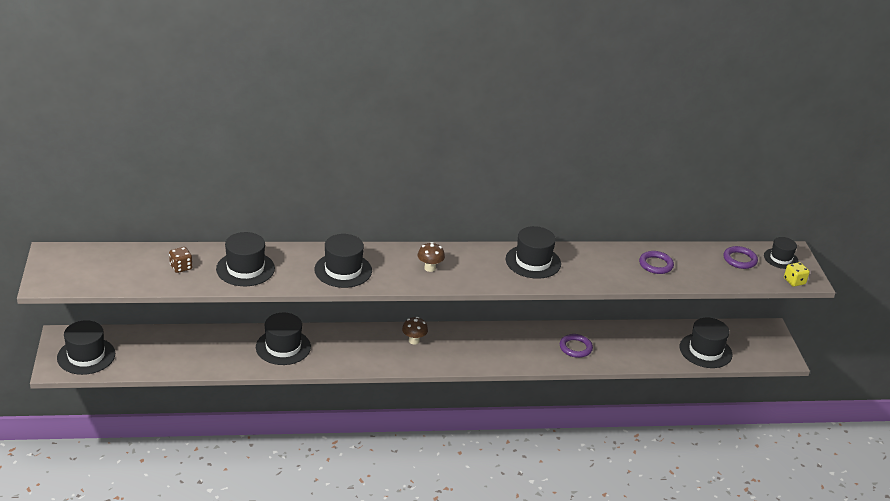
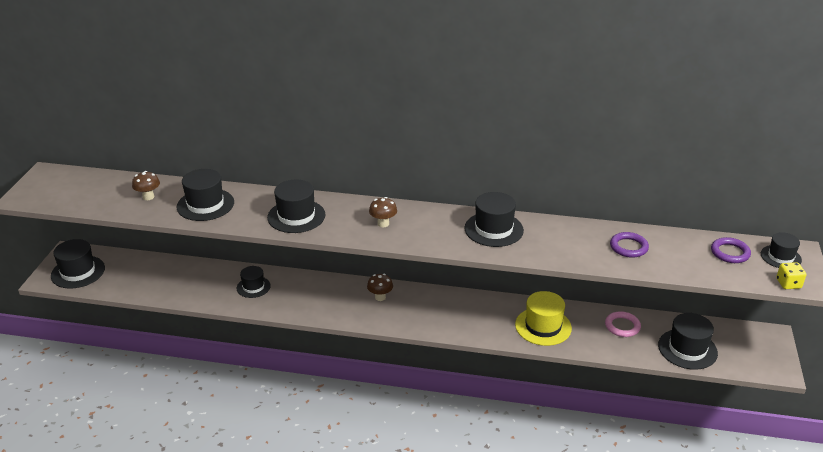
camera: 20 degrees right, 0 degrees up
brown dice [169,247,192,273] -> brown mushroom [132,171,160,200]
black hat [256,313,311,365] -> black hat [237,266,271,298], size x0.63
purple ring [560,334,593,358] -> yellow hat [515,291,572,346]
none -> pink ring [605,311,641,337]

